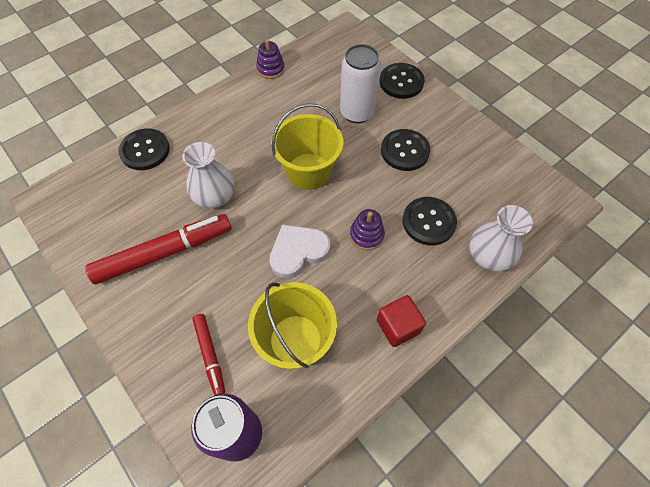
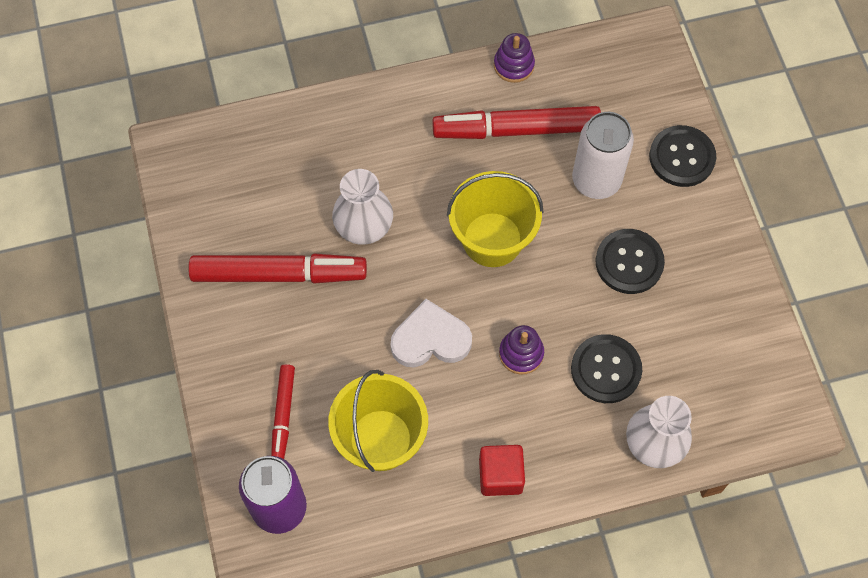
camera: 25 degrees right, 5 degrees up
black button [118,128,170,170] -> none
none -> red marker [432,106,601,139]

